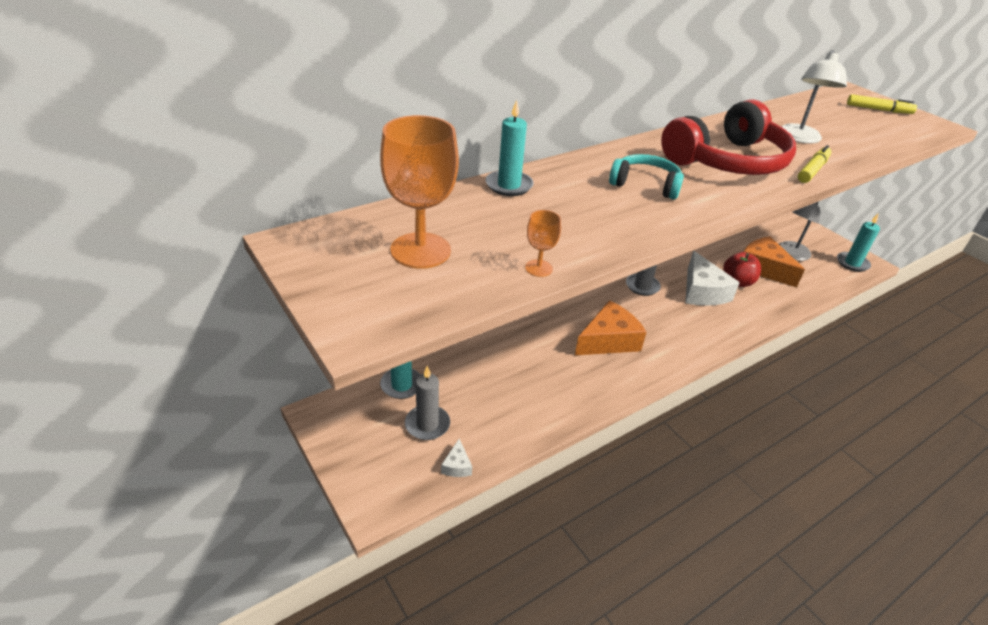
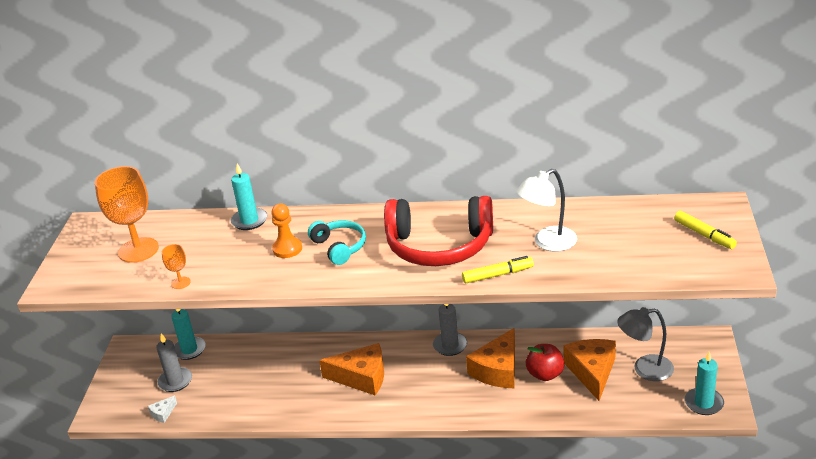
camera: 45 degrees right, 5 degrees down
white cheese [685,251,740,306] -> orange cheese [466,328,515,388]
none -> orange pawn [271,204,302,258]

